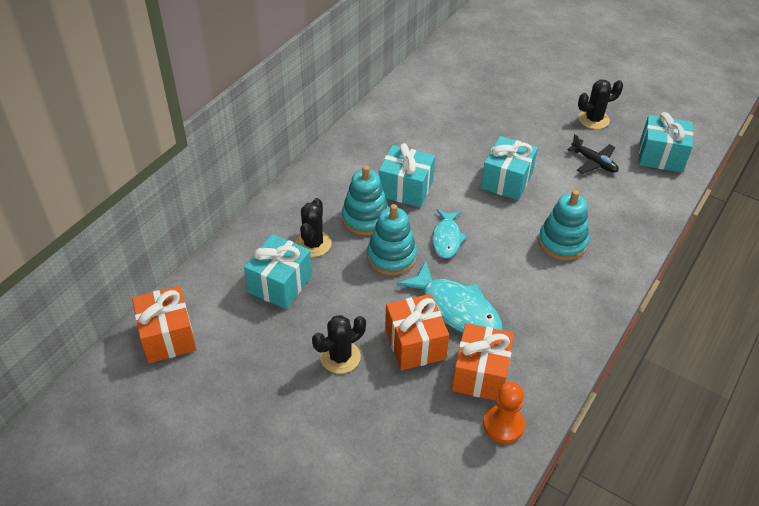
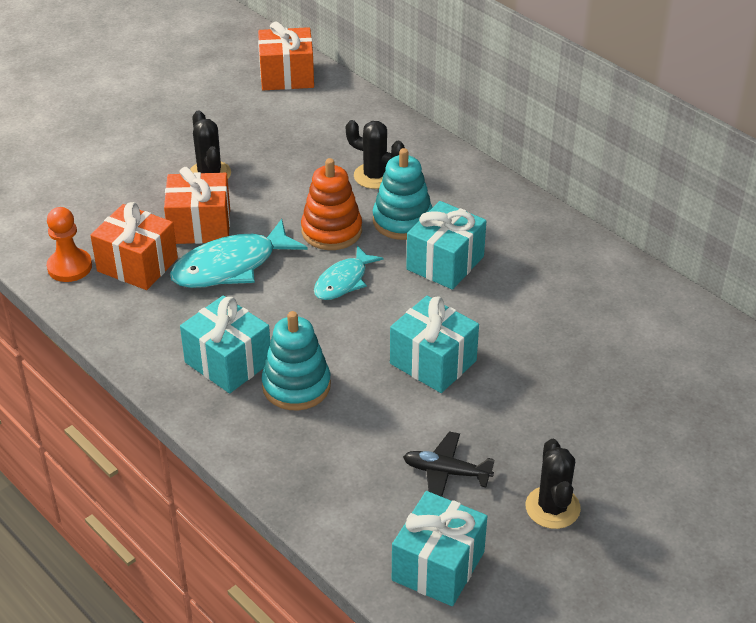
camera: 105 degrees right, 5 degrees down
turquoise gift [244,234,312,309] -> turquoise gift moved to [180,296,270,393]
turquoise stacking toy [367,204,417,275] -> orange stacking toy [301,158,362,250]
turquoise fish [432,209,468,258] -> turquoise fish turned 75 degrees counterclockwise [314,246,383,300]
black plane [567,134,619,174] -> black plane turned 45 degrees clockwise [403,431,495,497]

